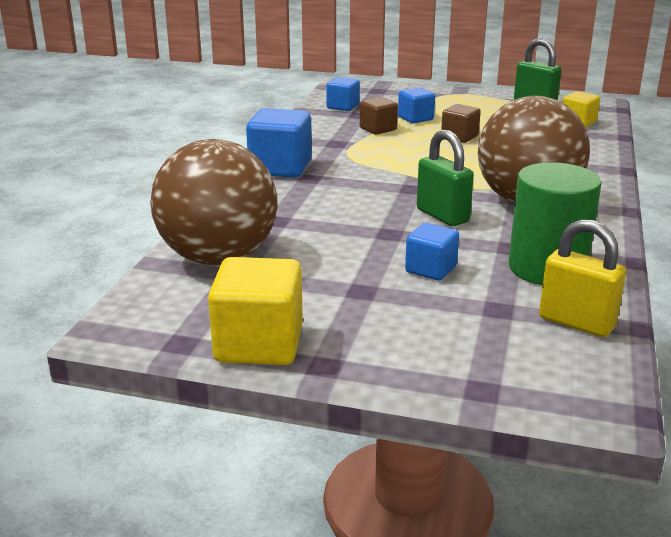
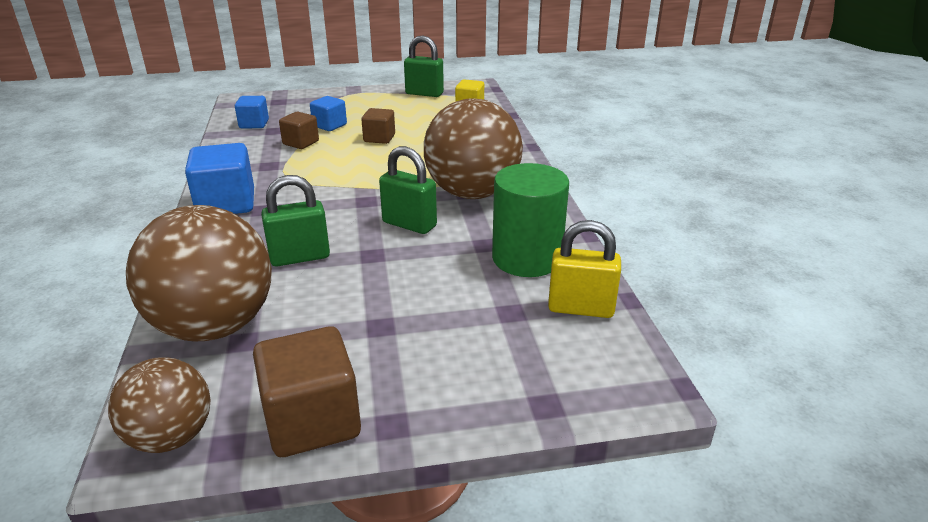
camera: 25 degrees left, 5 degrees up
yellow cube [208,257,303,365] -> brown cube [253,326,361,457]
blue cube [405,223,459,281] -> none
none -> brown ball [108,357,211,453]
none -> green padlock [261,175,330,266]

